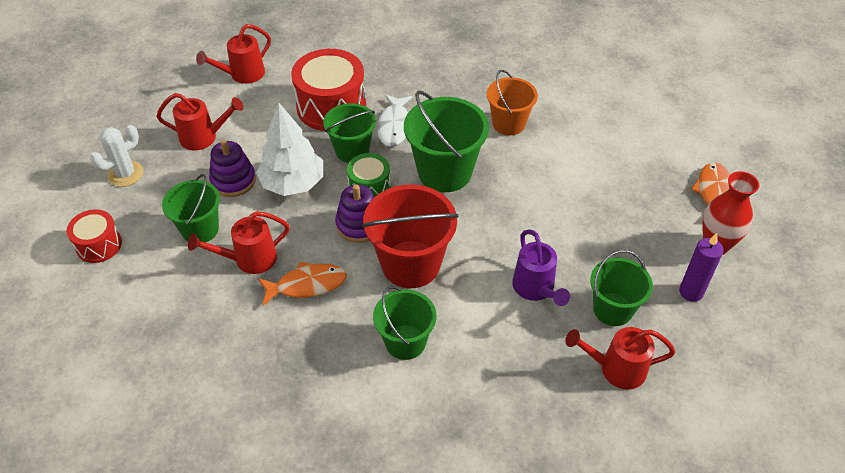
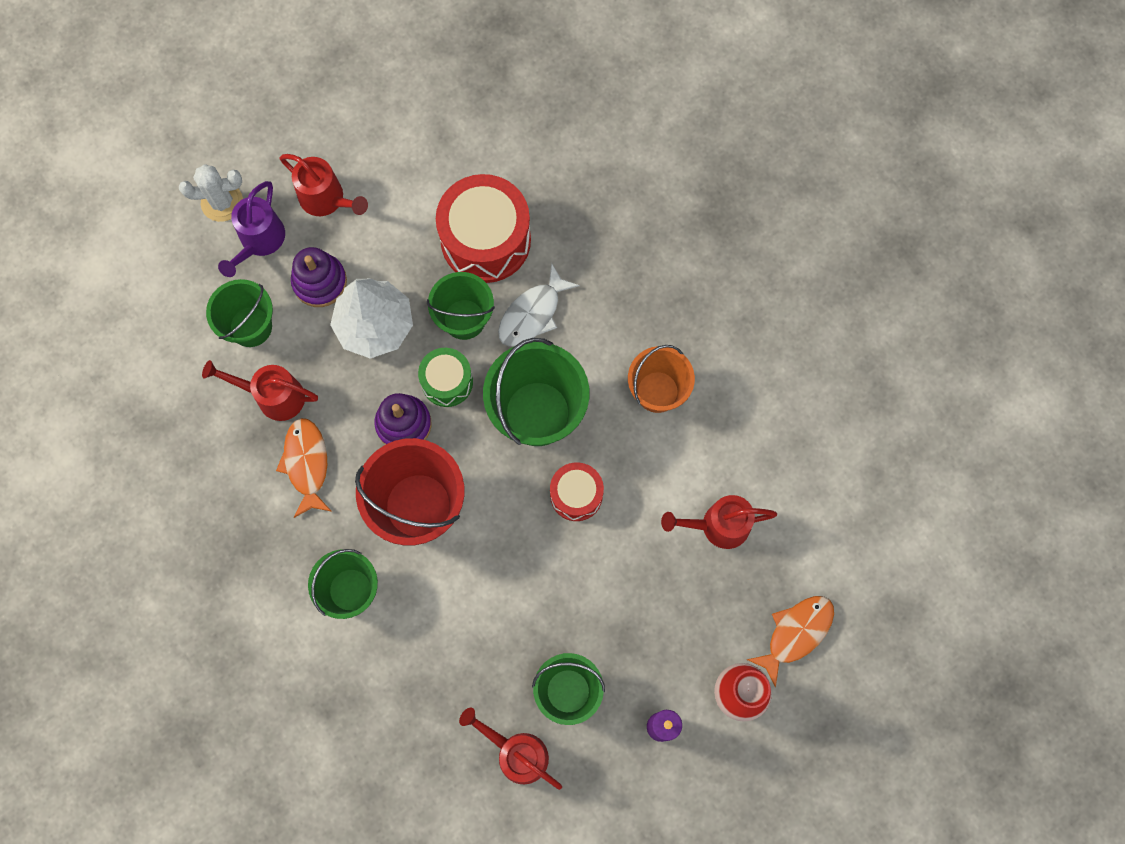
camera: 35 degrees right, 25 degrees up
red drum [66,209,122,263] -> red drum moved to [550,462,604,521]
red watering can [196,24,271,84] -> red watering can moved to [661,495,777,549]
orange fish [258,261,347,306] -> orange fish turned 120 degrees counterclockwise [276,418,332,518]
purple watering can [512,229,570,306] -> purple watering can moved to [218,181,285,277]

